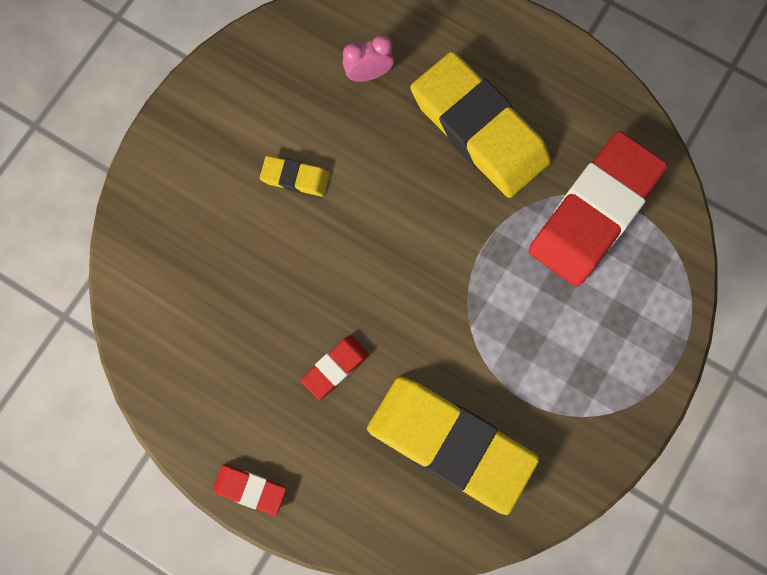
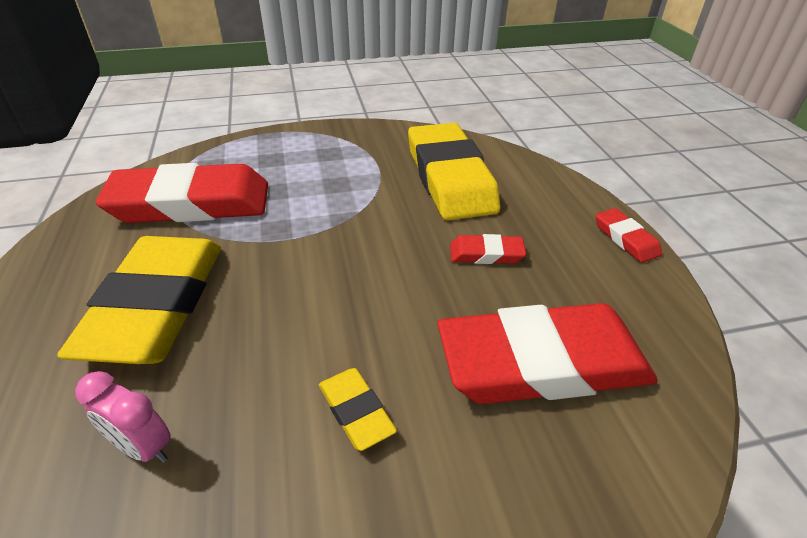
camera: 135 degrees left, 35 degrees down
none -> red eraser [437,303,658,404]

